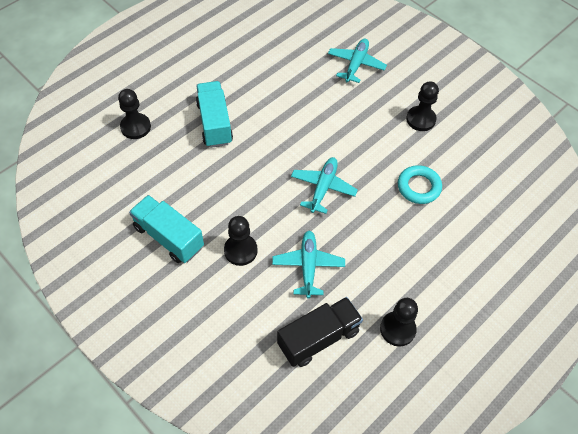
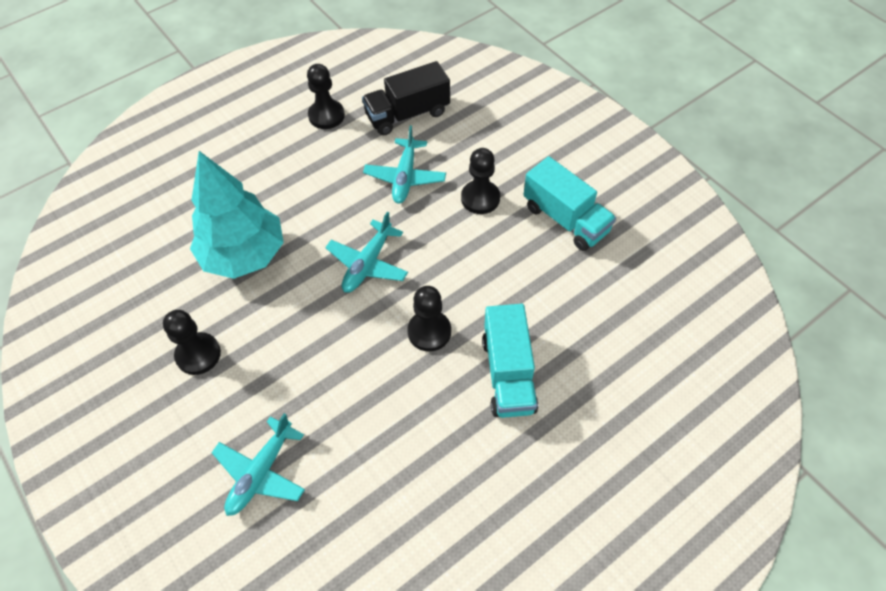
camera: 170 degrees left, 0 degrees up
black pawn [118,89,151,139] -> black pawn moved to [407,286,451,351]
turquoise ring [398,165,442,204] -> turquoise tree [190,151,284,279]

